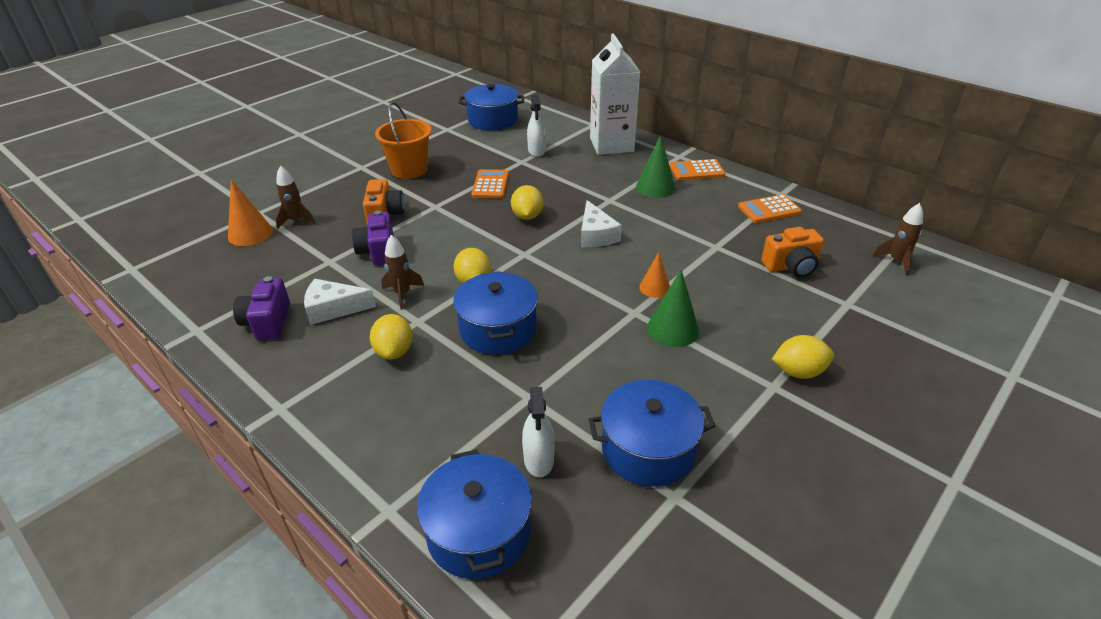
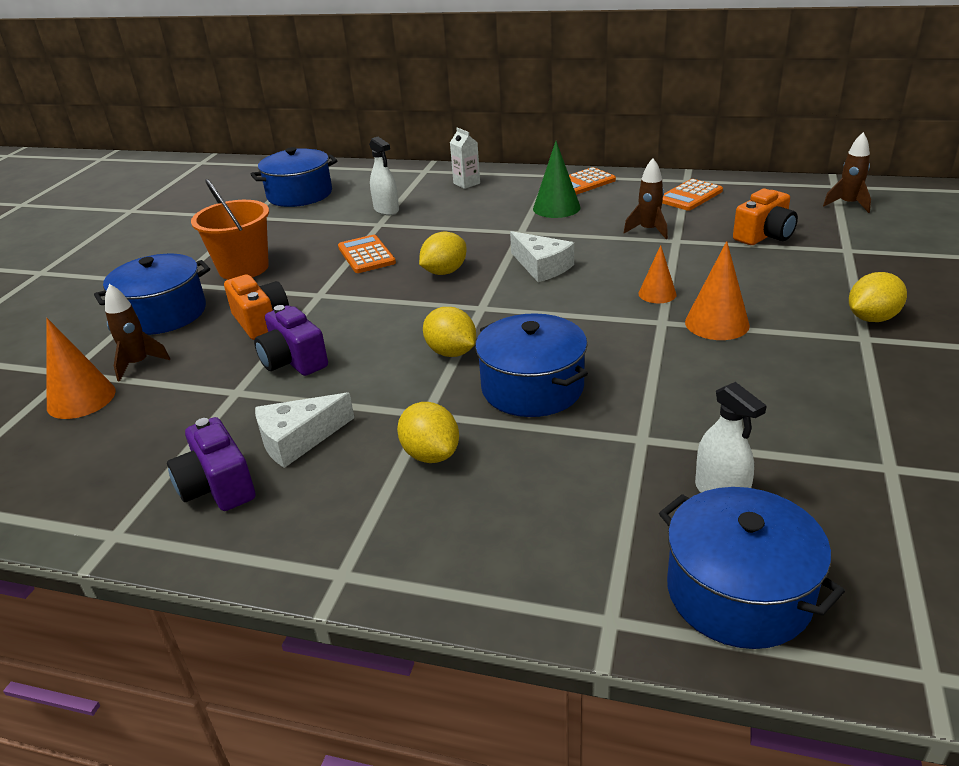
camera: 25 degrees left, 5 degrees down
brown rocket [381,235,424,309] -> brown rocket moved to [624,158,668,239]
yellow lemon [511,185,543,220] -> yellow lemon turned 75 degrees clockwise [419,232,466,275]
blue pot [589,380,715,487] -> blue pot moved to [94,254,210,335]
white carton [590,33,640,155] -> white carton [450,128,480,189], size x0.43
green cone [647,269,699,347] -> orange cone [685,241,750,340]

